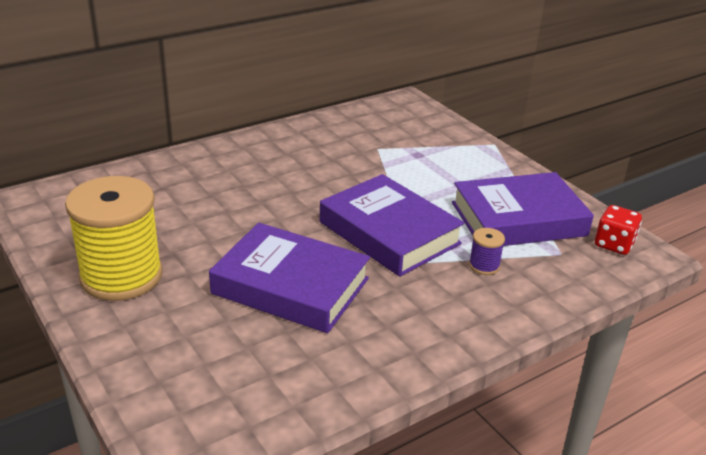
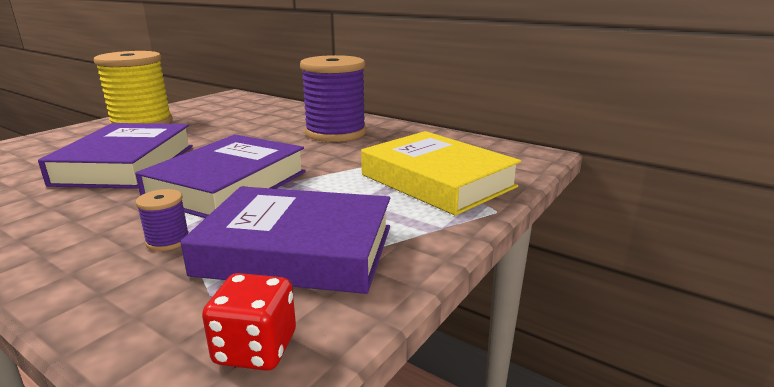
camera: 70 degrees right, 10 degrees down
purple book [452,172,594,246] -> purple book turned 45 degrees counterclockwise [180,186,390,294]
none -> purple spool [300,55,366,142]
none -> yellow book [361,131,521,216]

